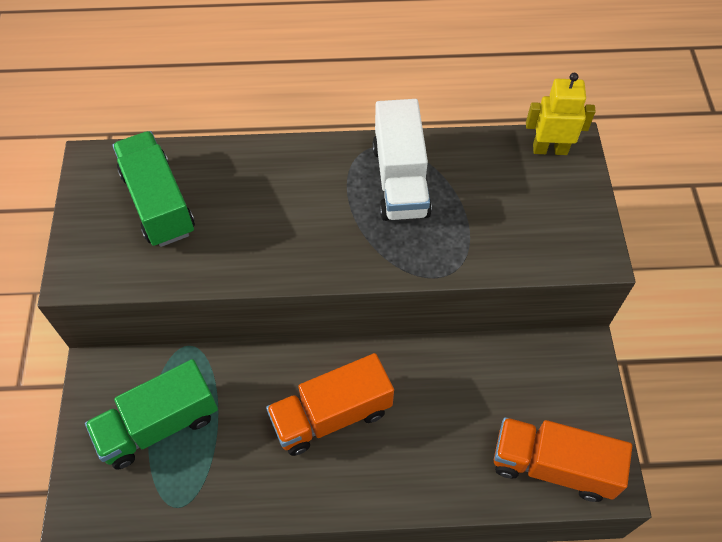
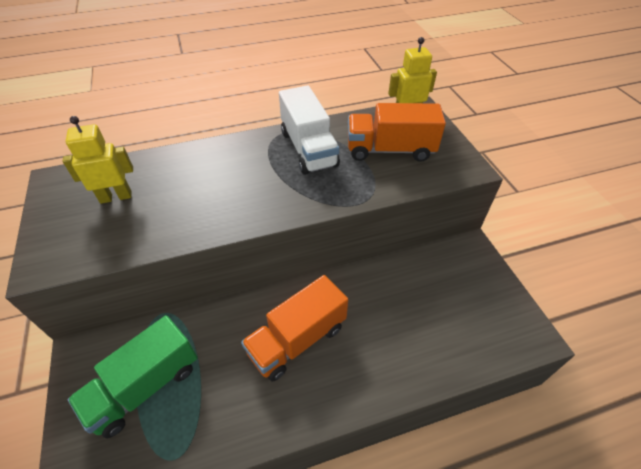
camera: 15 degrees left, 10 degrees down
green truck [113,131,195,247] -> yellow robot [62,116,133,204]
orange truck [494,417,632,502] -> orange truck moved to [348,103,446,162]

